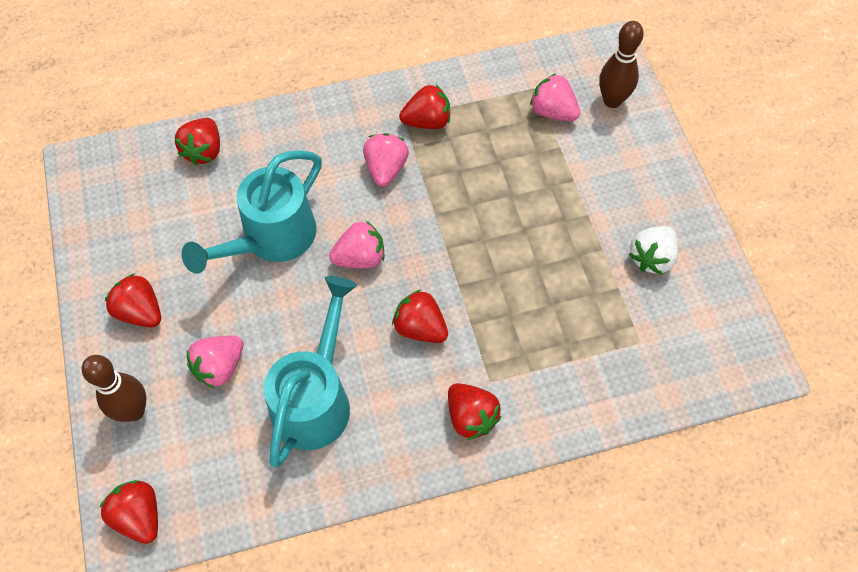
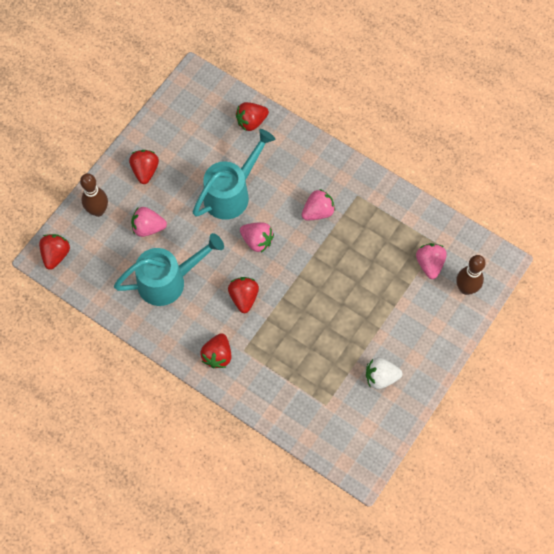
camera: 50 degrees right, 5 degrees up
turquoise watering can [182,150,322,274] -> turquoise watering can turned 135 degrees clockwise [193,129,275,220]
red strawberry [399,85,450,129] -> none

